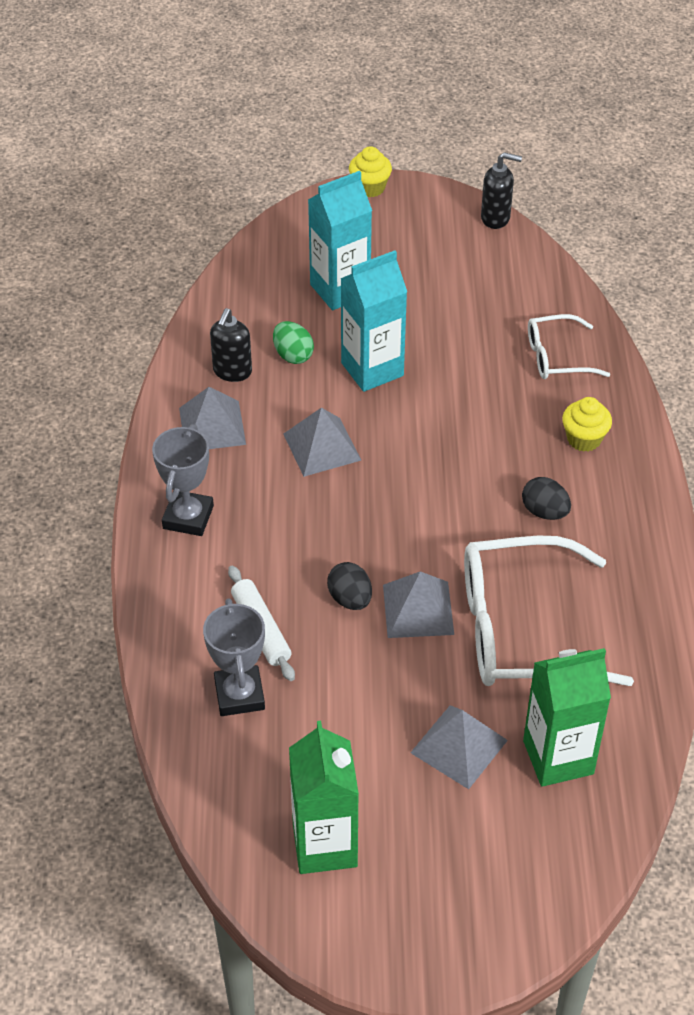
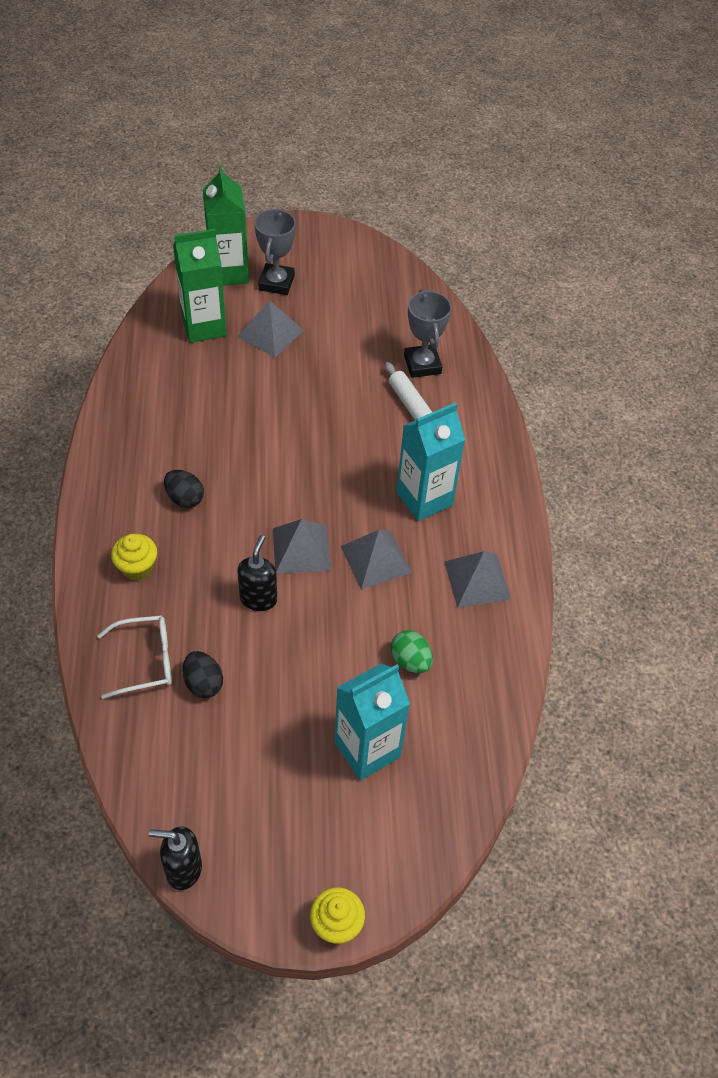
camera: 175 degrees right, 5 degrees up
grey trophy [152,424,214,536] -> grey trophy moved to [254,209,296,295]
black soap dispenser [210,308,252,382] -> black soap dispenser moved to [237,535,277,611]
green carton [289,721,359,874] -> green carton moved to [203,165,249,286]
black egg [327,562,372,610] -> black egg moved to [183,651,223,698]
turquoise carton [340,250,407,392] -> turquoise carton moved to [396,402,466,521]
grey pyramid [383,571,454,638] -> grey pyramid moved to [273,519,331,574]
white glasses [464,536,634,686] -> none

